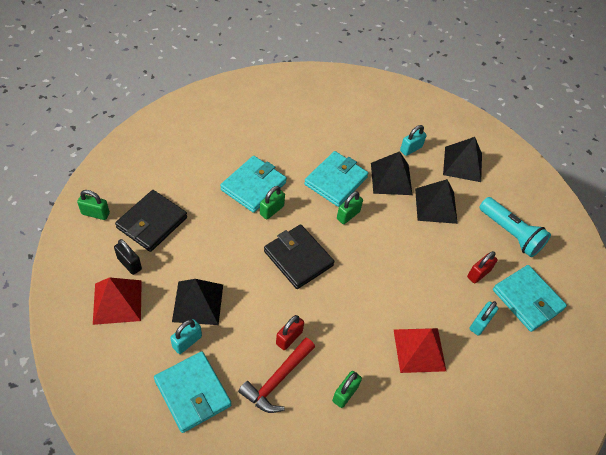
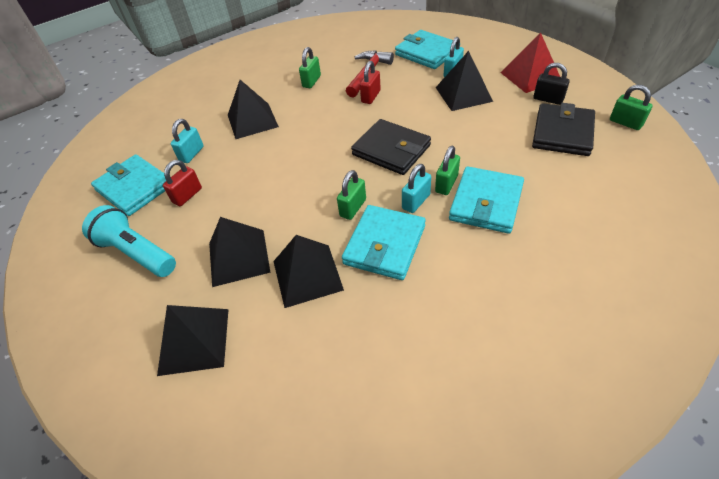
camera: 175 degrees right, 5 degrees down
green padlock [77,190,110,220] -> green padlock turned 45 degrees clockwise [610,84,653,130]
red pyramid [394,328,446,373] -> black pyramid [228,80,279,139]
turquoise padlock [400,125,427,156] -> turquoise padlock moved to [402,164,431,213]

